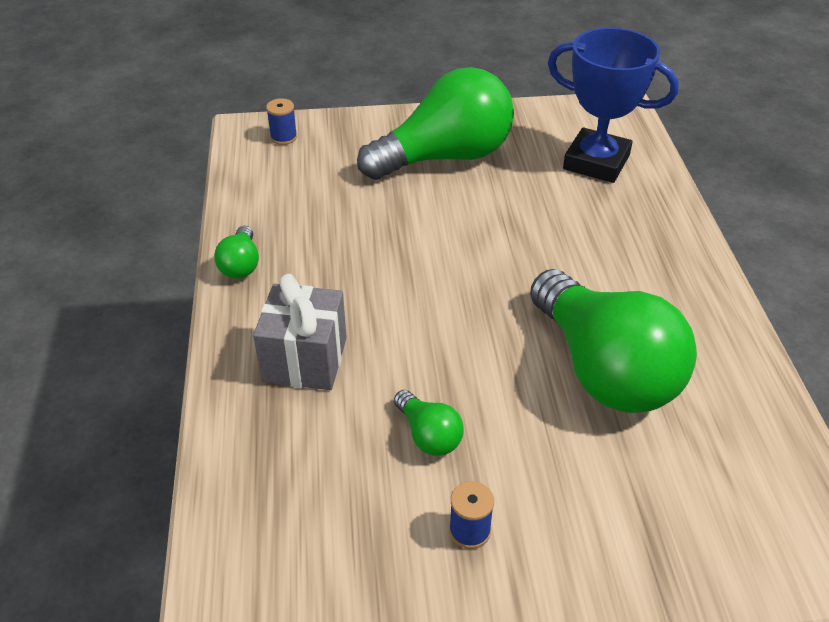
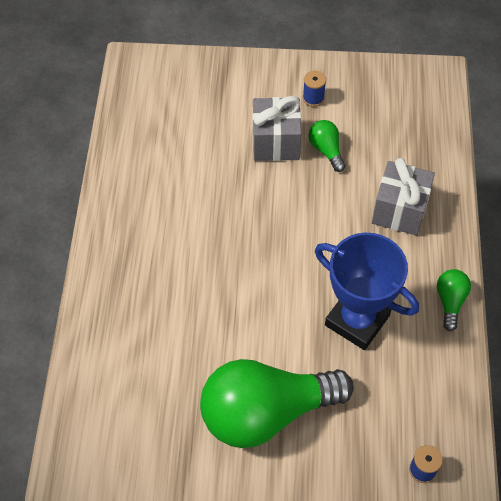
camera: 170 degrees left, 15 degrees up
green light bulb [530,269,697,413] -> none
blue trophy [548,27,679,183] -> blue trophy moved to [315,233,419,350]
none -> grey gift [253,96,301,161]

